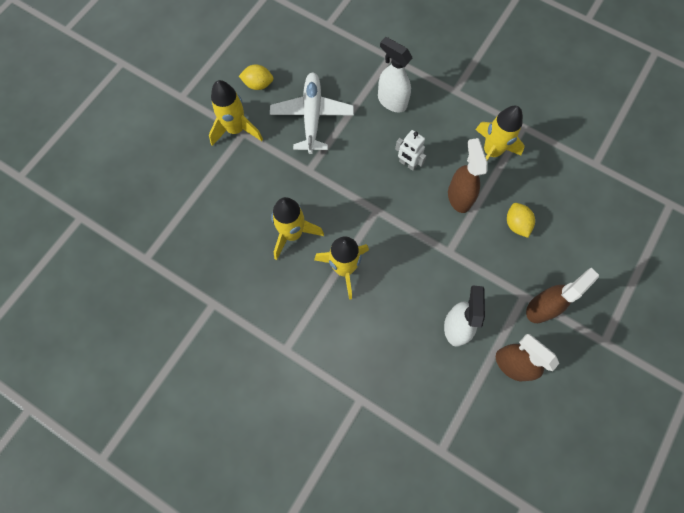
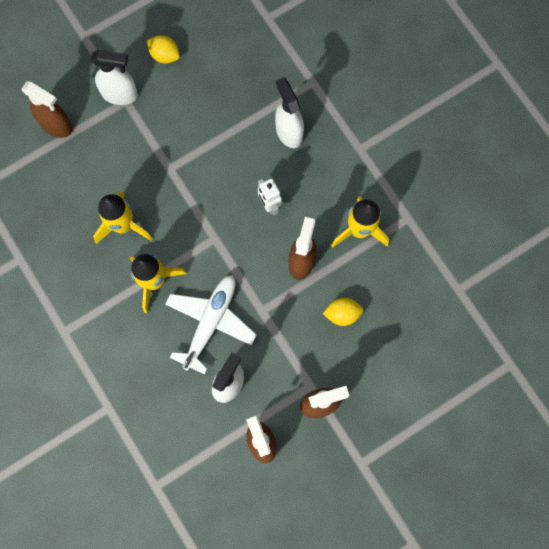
camera: 25 degrees right, 5 degrees up
yellow rocket [209,80,263,146] -> white spray bottle [91,50,138,105]
white plane [270,72,354,154] -> white plane moved to [165,275,257,375]
yellow lemon [507,203,535,238] -> yellow lemon turned 75 degrees clockwise [323,298,363,326]
none -> brown spray bottle [21,81,73,138]

